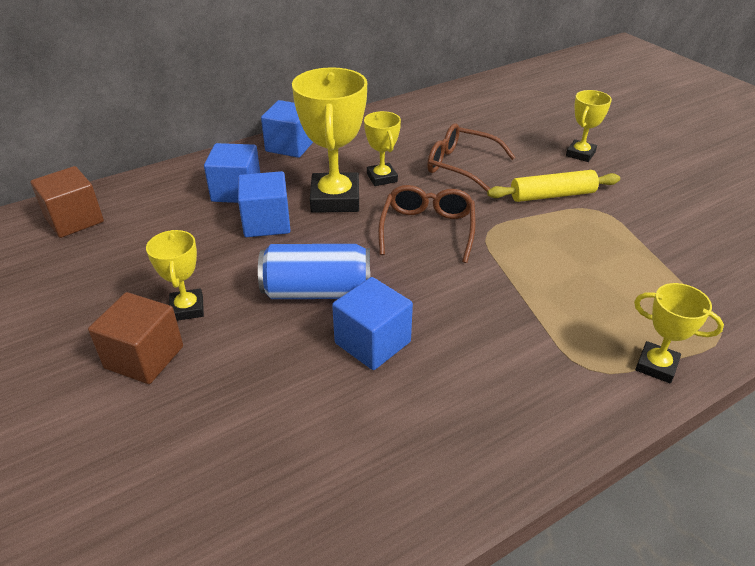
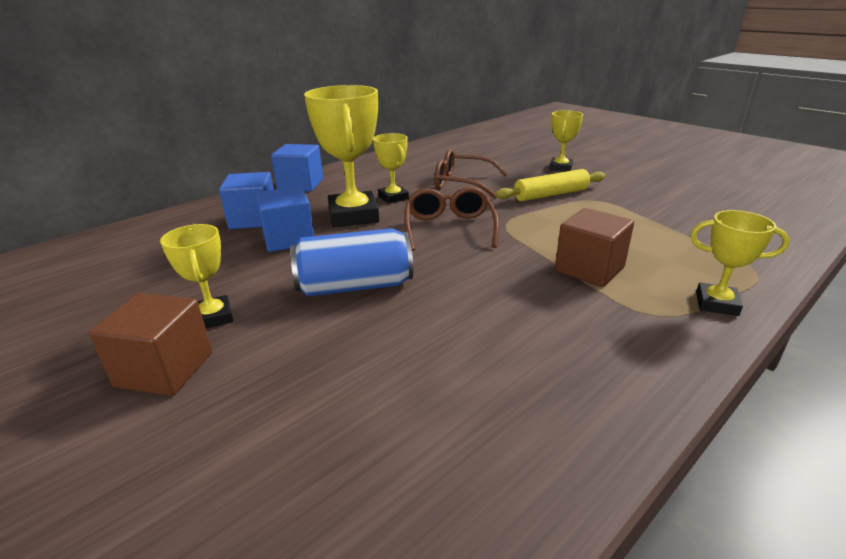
camera: 10 degrees left, 10 degrees down
brown cube [30,166,104,238] -> brown cube moved to [555,208,634,287]
blue cube [332,277,413,370] -> none

